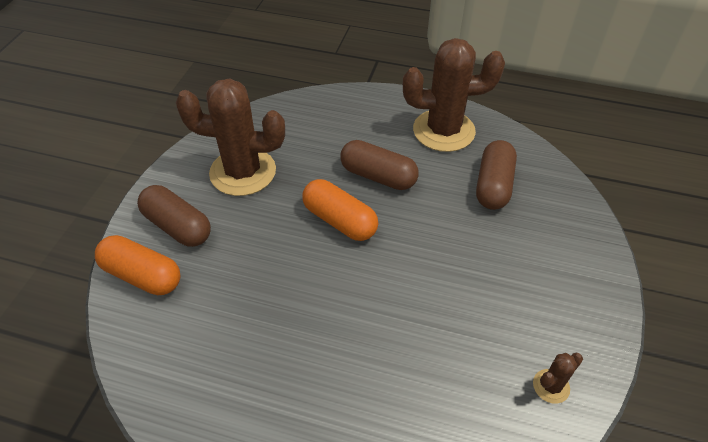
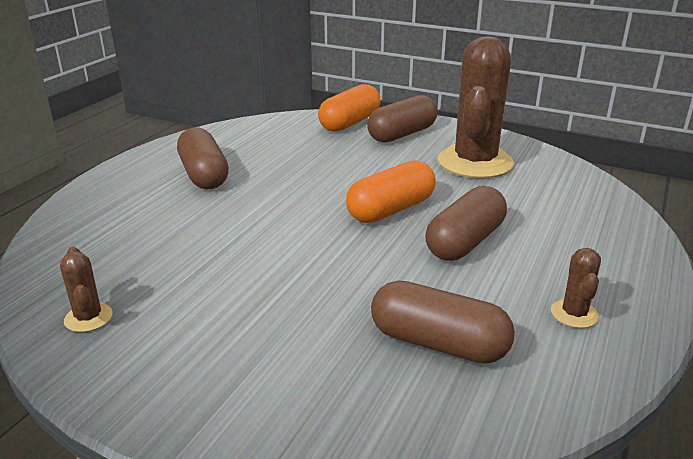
camera: 100 degrees right, 20 degrees down
brown cactus [403,38,505,152] -> brown cactus [551,248,601,328], size x0.42
none -> brown capsule [177,127,229,189]

